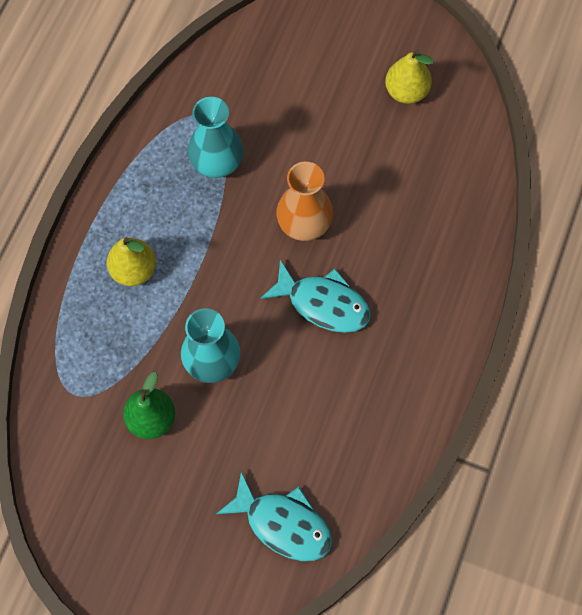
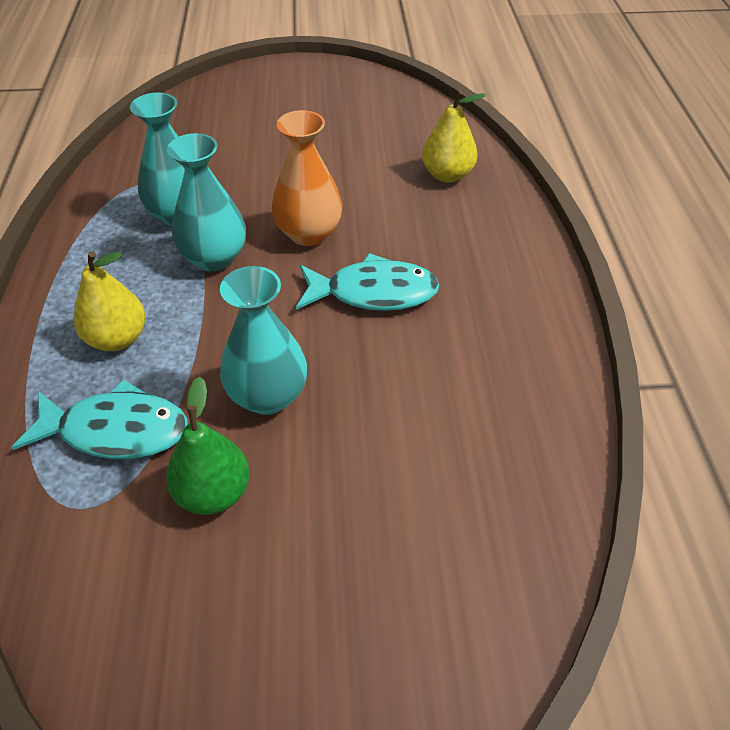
camera: 25 degrees left, 20 degrees down
turquoise fish [216,472,332,561] -> turquoise fish moved to [12,380,188,459]
yellow pear [385,49,434,104] -> yellow pear moved to [422,90,486,183]
none -> turquoise vase [167,133,246,272]

